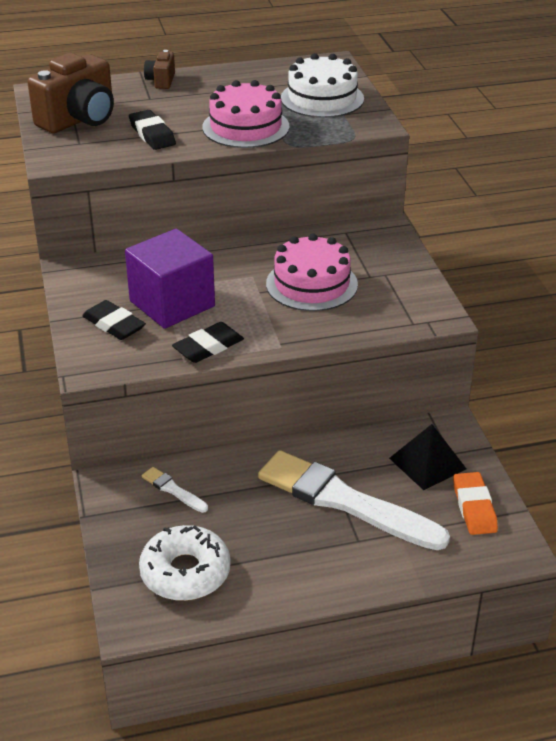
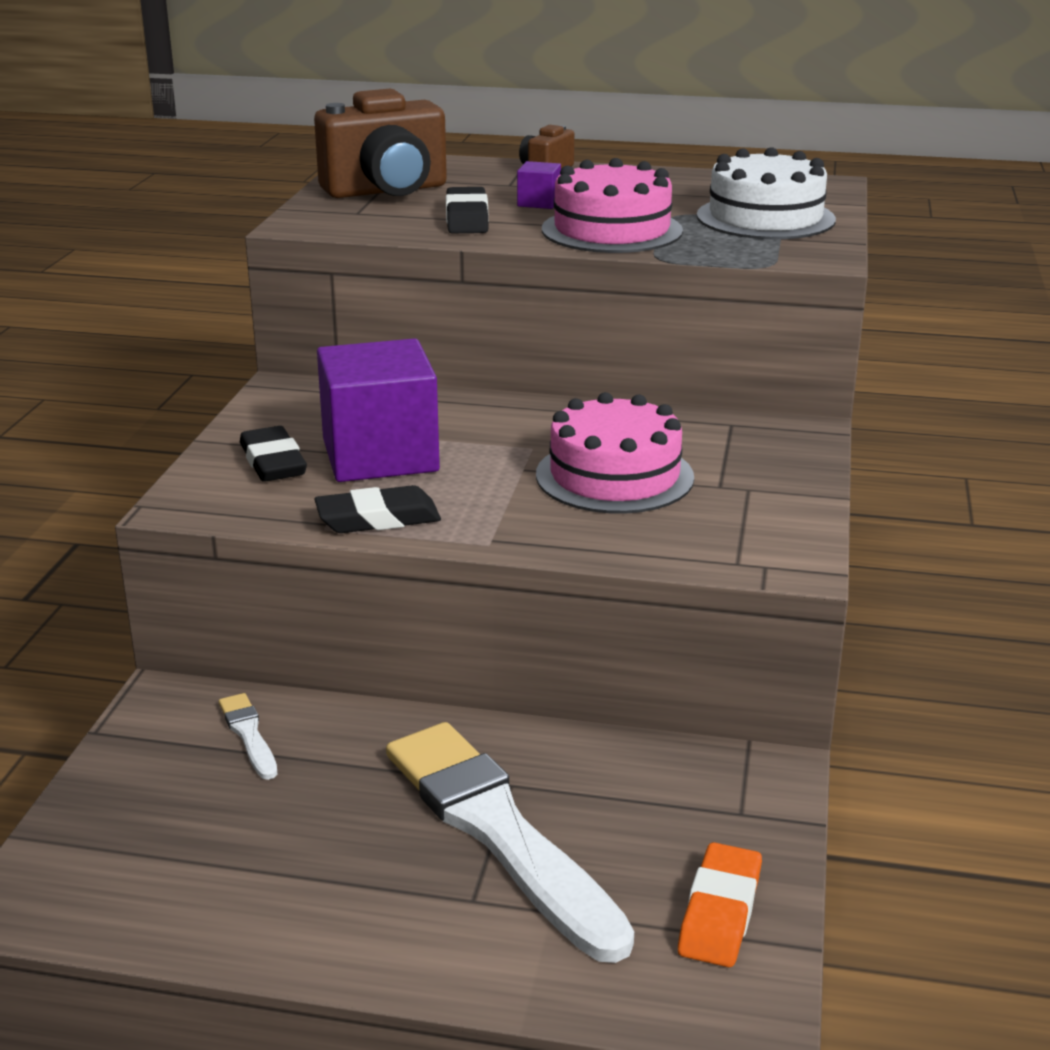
camera: 25 degrees right, 10 degrees down
white donut [139,525,231,601] -> none
black pyramid [389,424,466,490] -> none
none -> purple cube [517,161,561,209]

